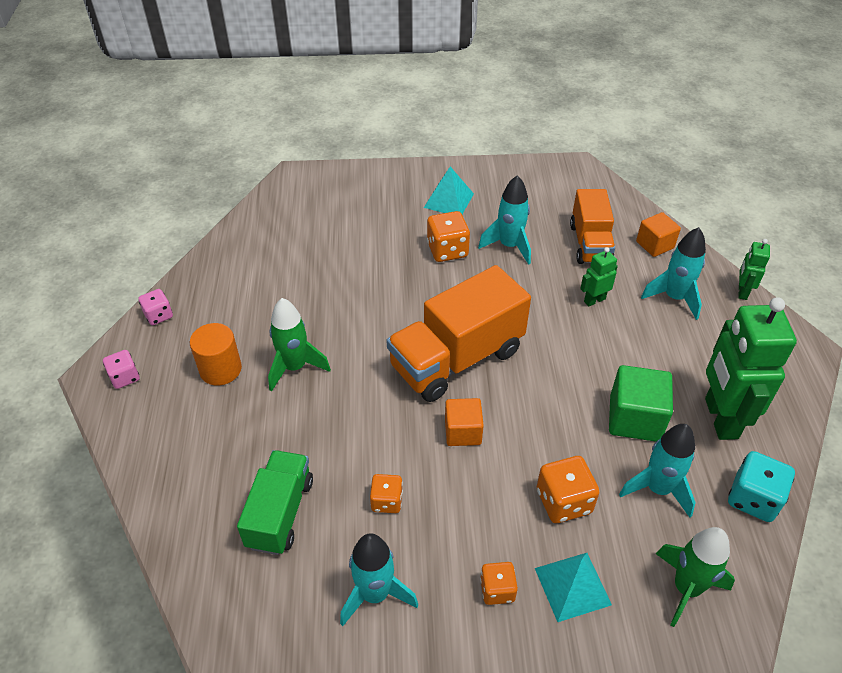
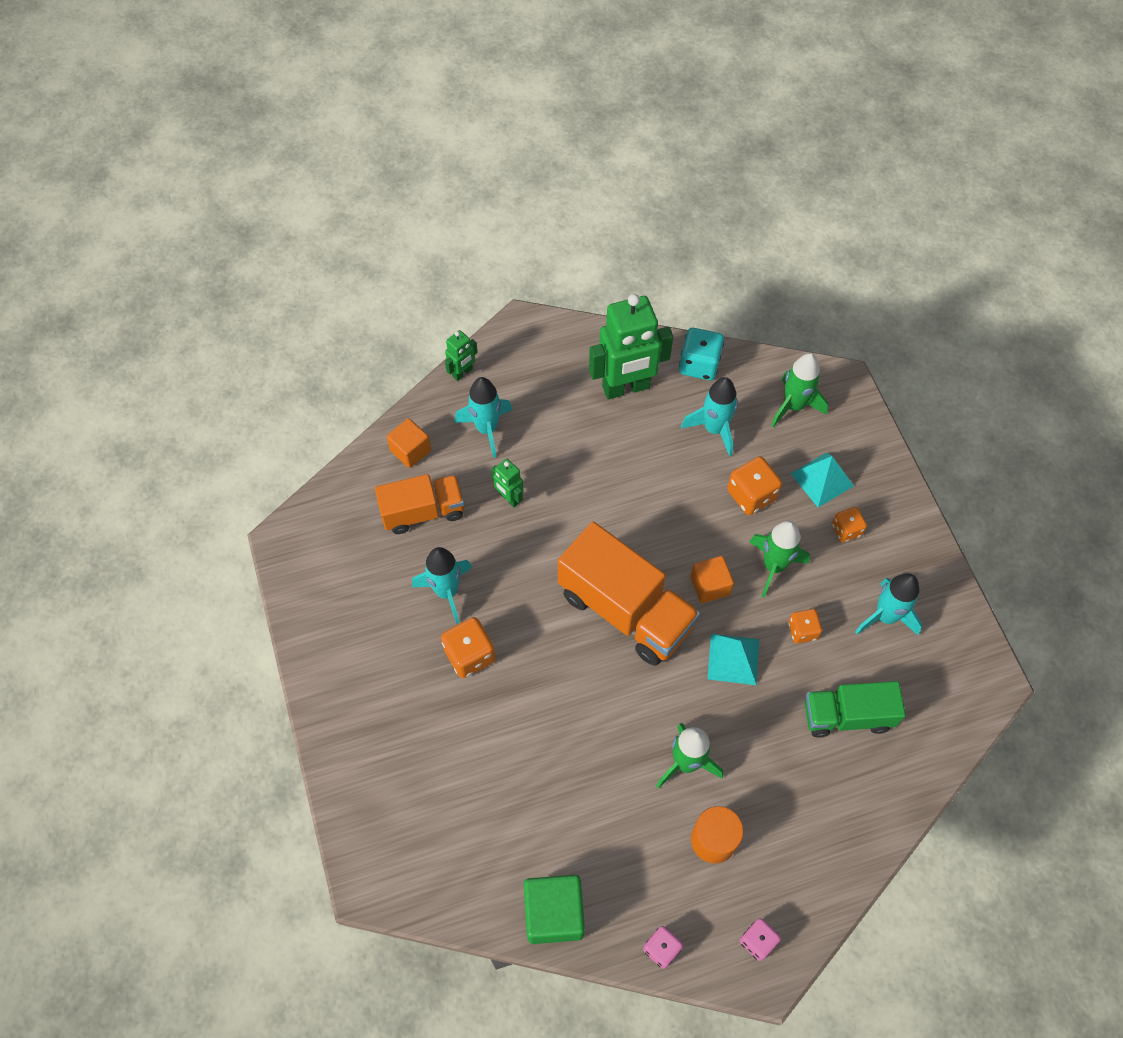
camera: 105 degrees left, 15 degrees up
turquoise pyramid [424,166,474,214] -> turquoise pyramid moved to [708,634,759,685]
green cube [609,365,673,442] -> green cube moved to [524,875,585,944]
green robot [738,239,770,300] -> green robot turned 45 degrees counterclockwise [445,330,478,381]
none -> green rocket [749,521,810,597]

